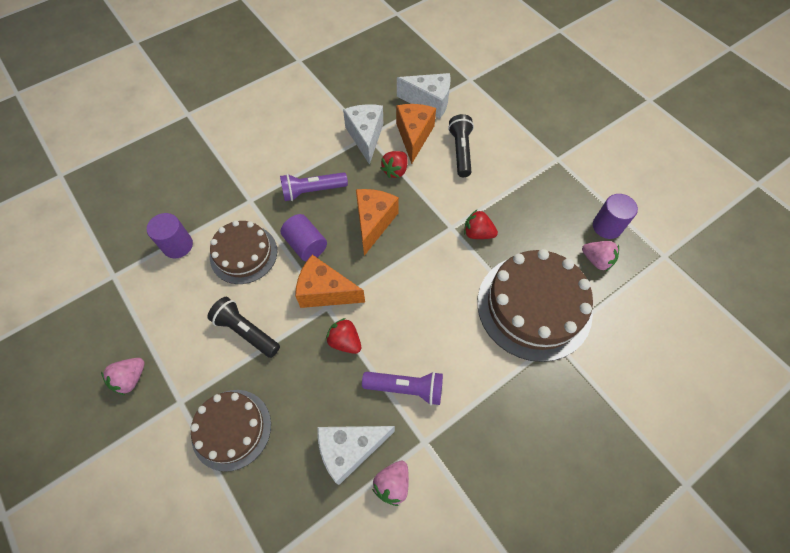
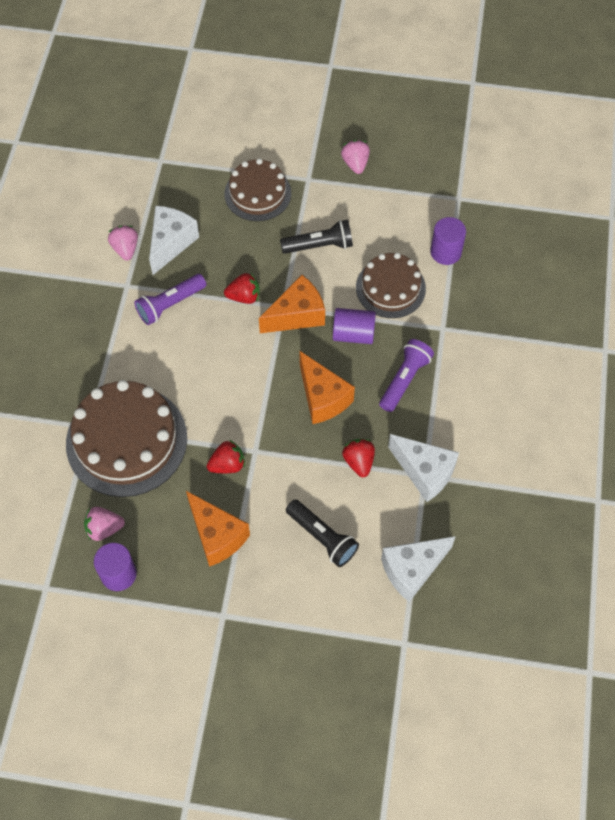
camera: 135 degrees right, 0 degrees up
orange cheese [396,104,436,164] -> orange cheese moved to [186,491,250,567]

